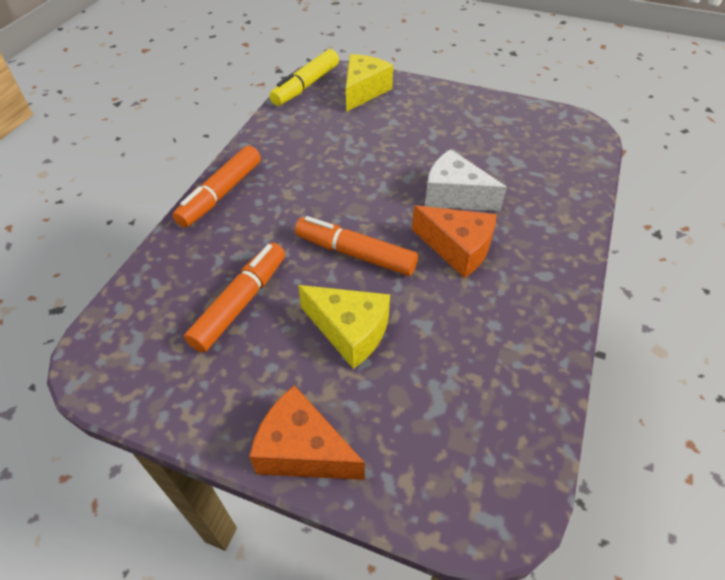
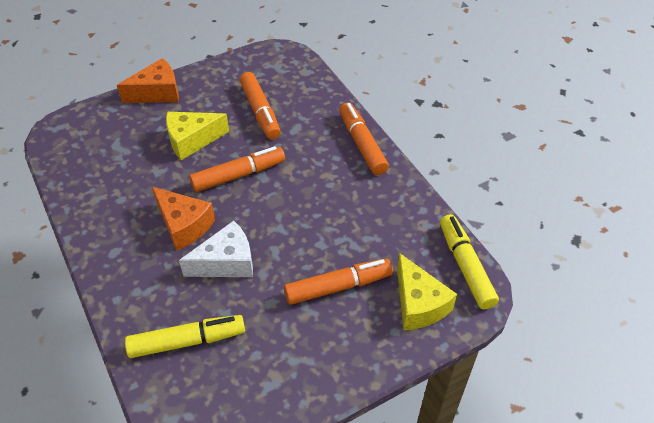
camera: 130 degrees right, 0 degrees up
orange cheese [412,205,497,278] -> orange cheese turned 120 degrees counterclockwise [152,187,215,251]
none -> yellow marker [125,315,245,358]
none -> orange marker [284,258,393,305]

